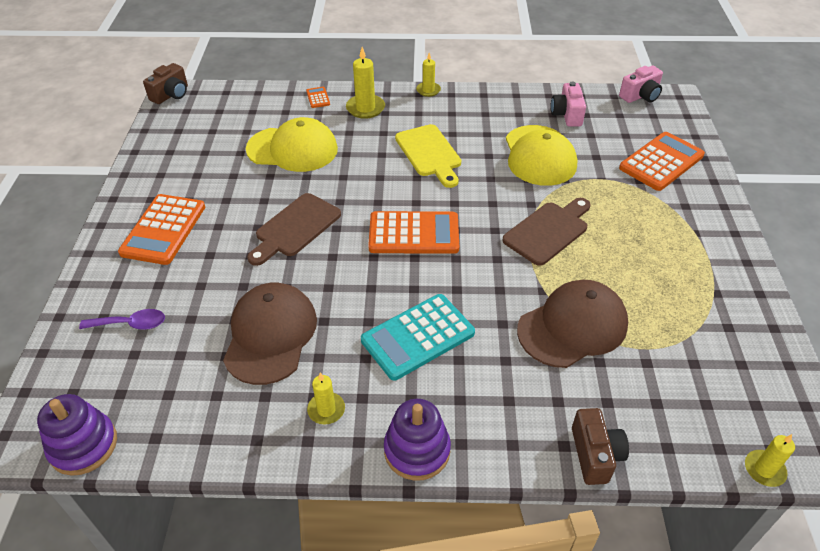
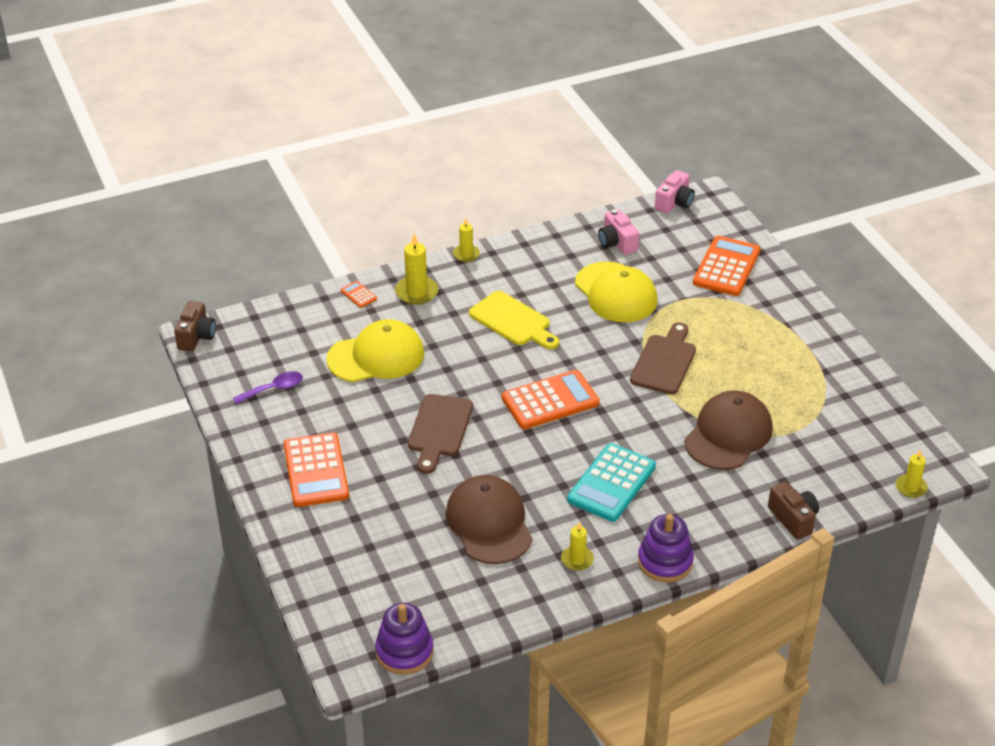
camera: 25 degrees left, 5 degrees down
purple spoon [79,309,165,330] -> purple spoon moved to [233,371,303,404]

